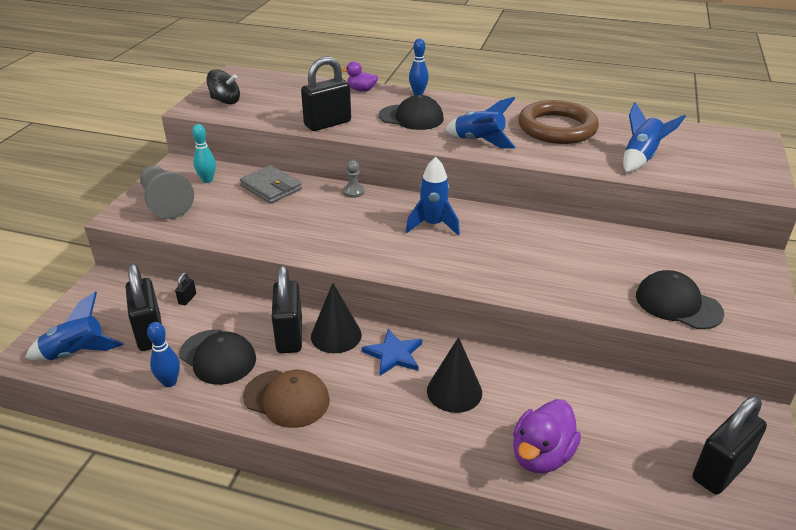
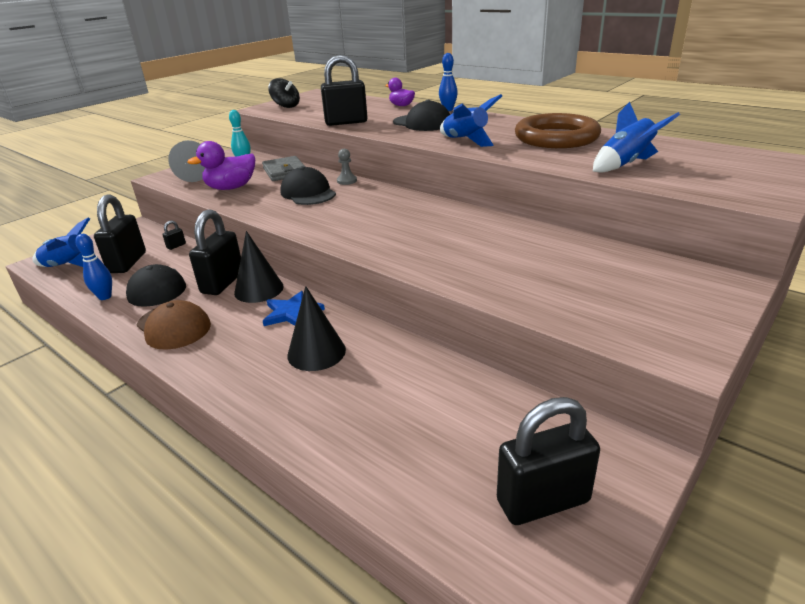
camera: 25 degrees right, 5 degrees down
blue rocket [406,157,460,236] -> none
purple duck [513,399,581,473] -> purple duck moved to [188,141,255,190]
black cap [636,270,724,329] -> black cap moved to [280,166,336,205]

